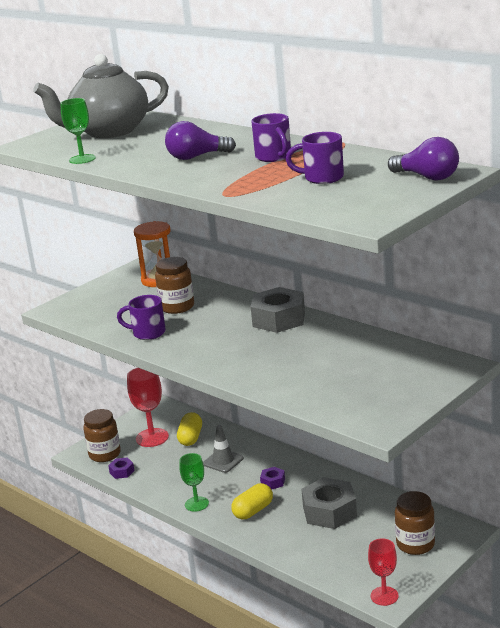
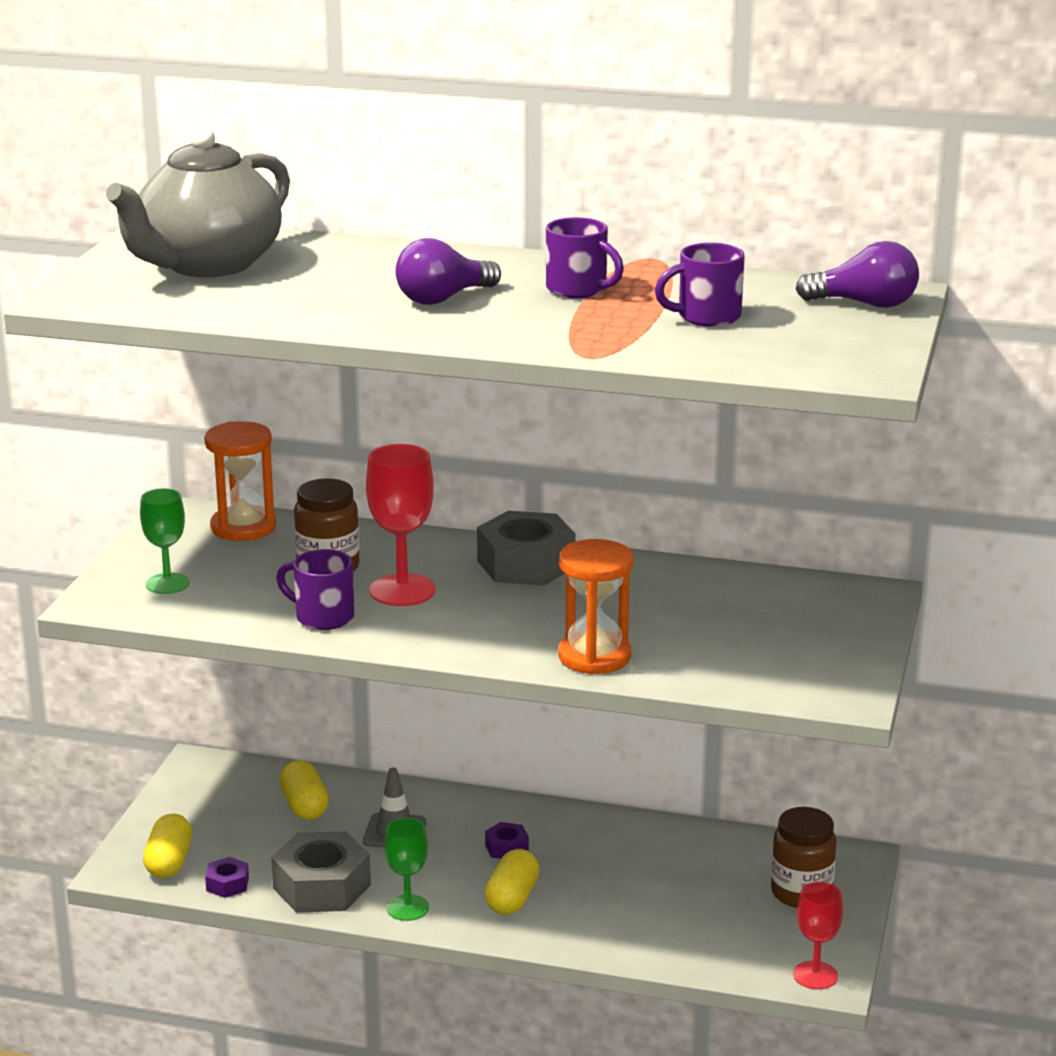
camera: 30 degrees left, 0 degrees up
green goblet [60,98,96,164] -> green goblet moved to [140,488,190,594]
brown jar [84,409,121,462] -> yellow capsule [143,813,192,878]
purple mug [117,295,166,340] -> purple mug turned 45 degrees clockwise [276,549,354,630]
red goblet [127,368,169,447] -> red goblet moved to [366,444,436,606]
grey nut [301,477,357,529] -> grey nut moved to [271,831,371,913]
none -> orange hourglass [558,539,633,674]

